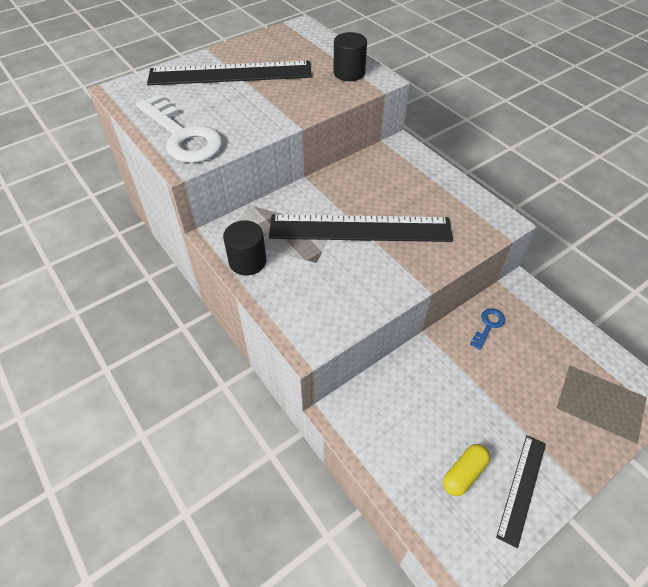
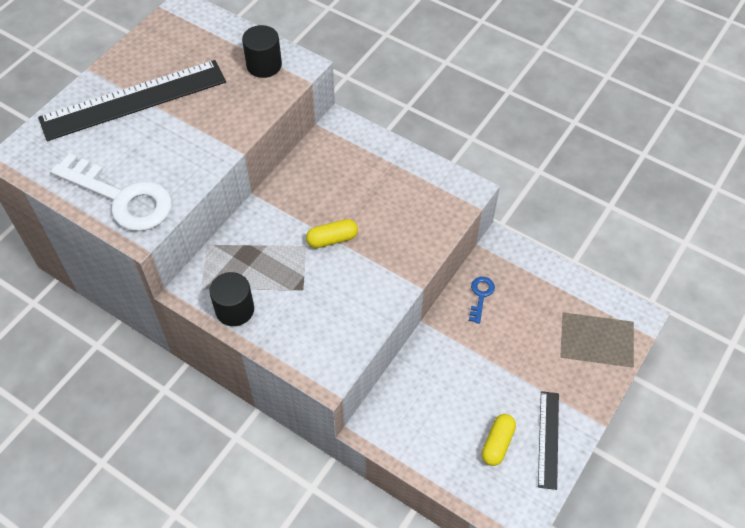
camera: 20 degrees left, 5 degrees up
black ruler [269,214,453,242] -> yellow capsule [306,219,358,248]

